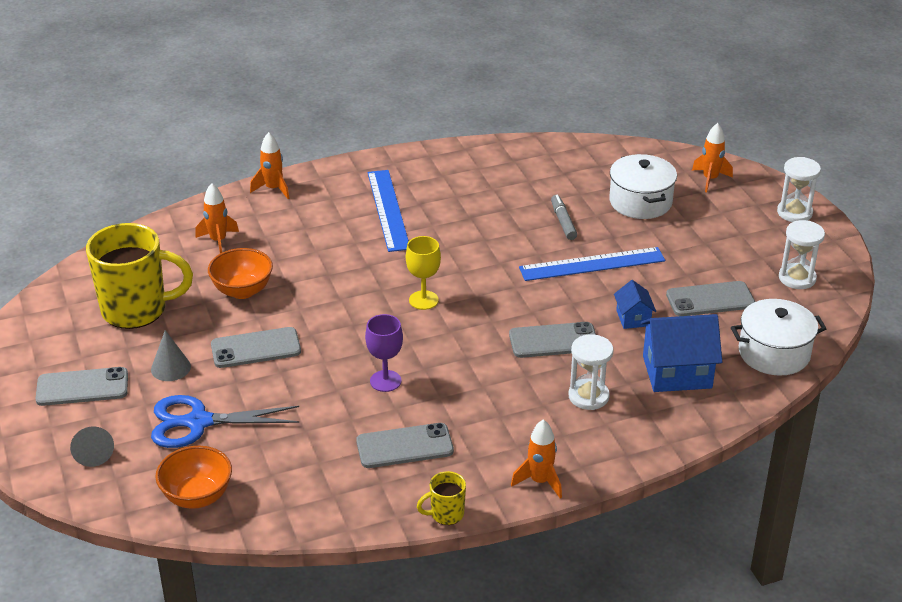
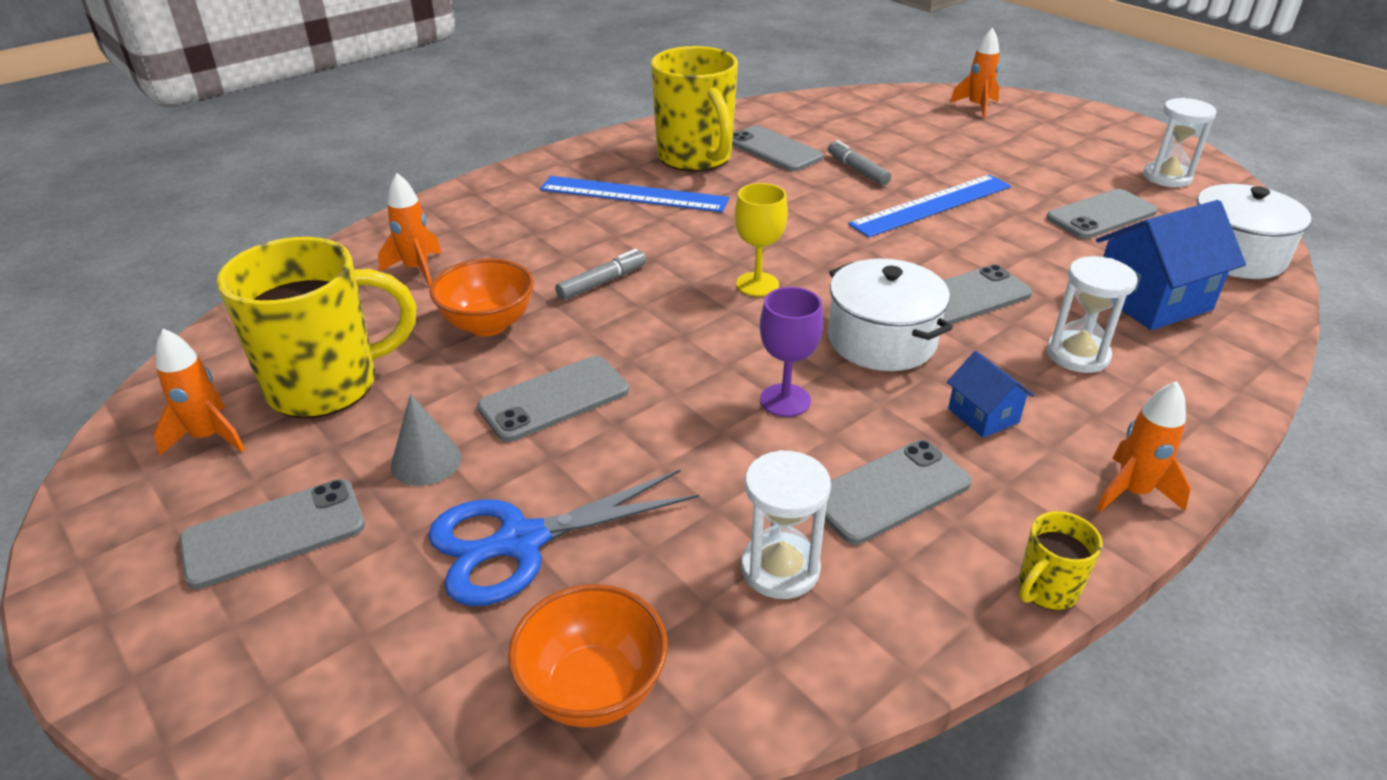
camera: 20 degrees left, 0 degrees up
grey cone [70,427,114,467] -> none
orange rocket [250,132,289,199] -> orange rocket moved to [153,328,245,456]
blue ruler [368,170,409,252] -> blue ruler turned 45 degrees counterclockwise [540,176,729,212]
white pot [609,154,677,219] -> white pot moved to [828,259,953,371]
blue house [614,280,656,329] -> blue house moved to [947,351,1034,438]
white hourglass [777,157,821,222] -> white hourglass moved to [741,450,831,599]
none -> grey marker [555,249,646,300]
none -> yellow mug [651,46,738,172]
none -> grey phone [732,125,823,171]

